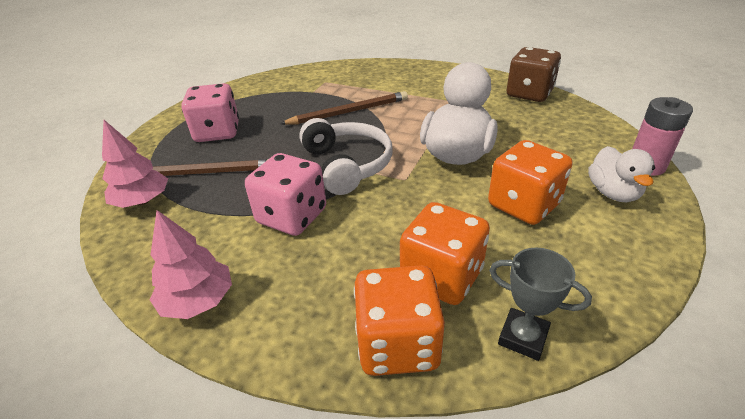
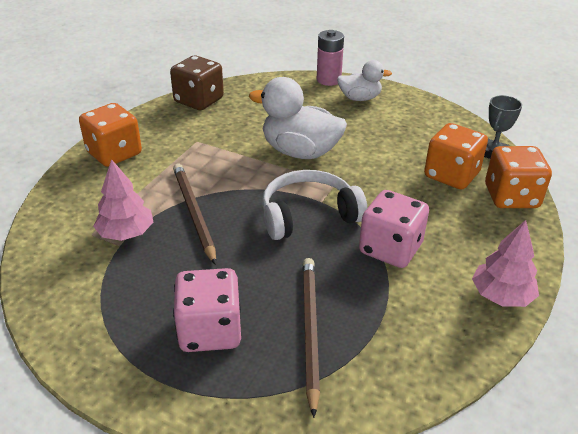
camera: 90 degrees left, 0 degrees up
pink tree [102,120,168,208] -> pink tree moved to [93,159,153,241]
orange dice [488,140,573,225] -> orange dice moved to [79,103,142,167]

